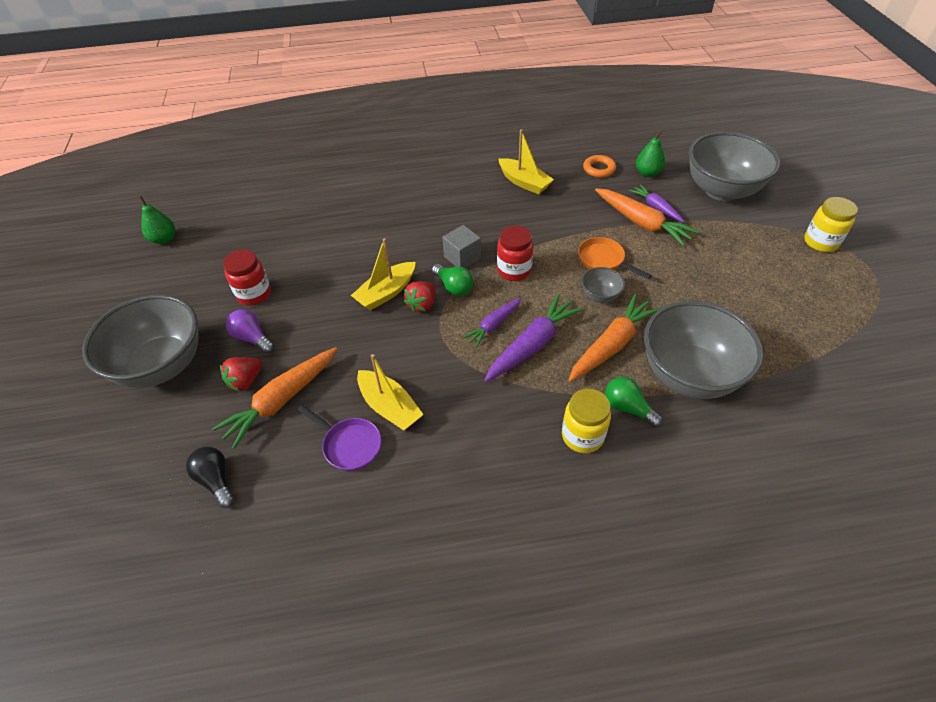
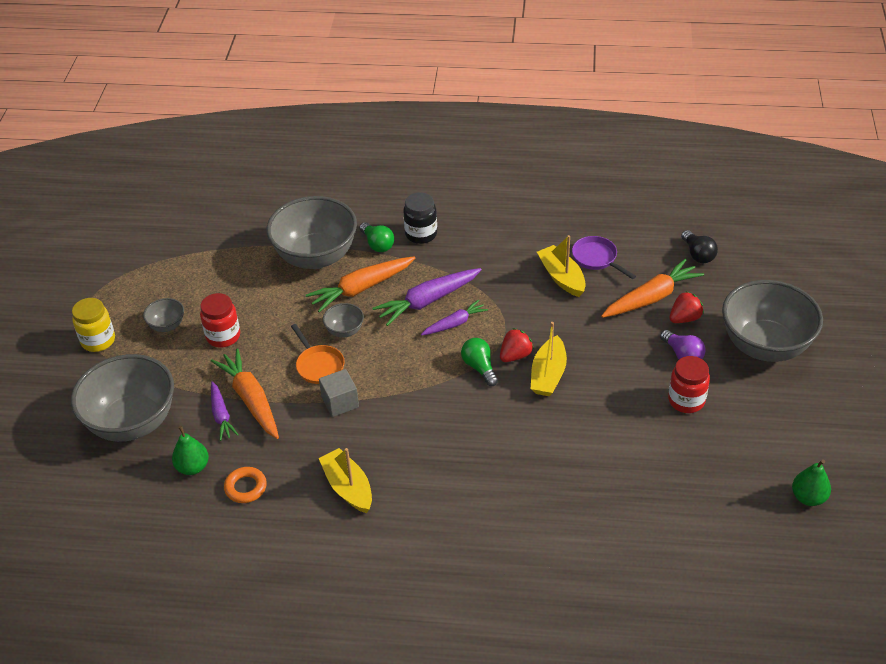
camera: 165 degrees left, 5 degrees down
yellow boat [351,238,415,310] -> yellow boat turned 135 degrees clockwise [531,322,567,396]
grey cube [442,225,481,268] -> grey cube moved to [319,369,359,417]
red jar [497,225,533,281] -> red jar moved to [200,293,240,348]
yellow jar [562,389,611,453] -> black jar [403,192,437,244]
none -> grey bowl [143,298,184,332]

